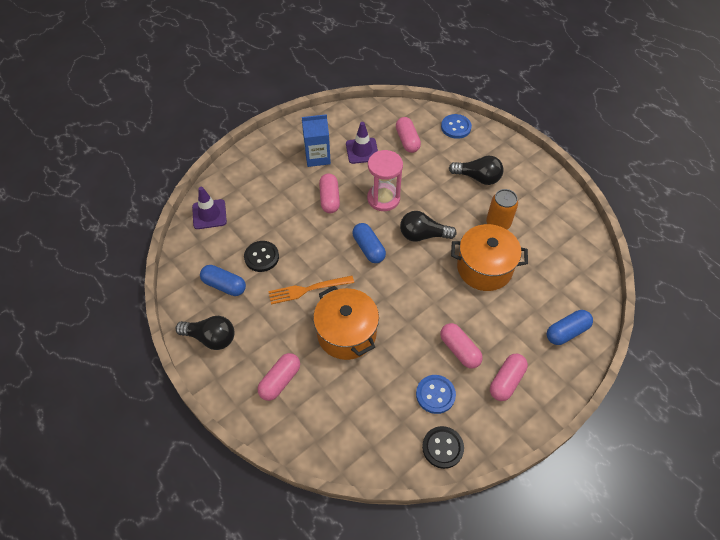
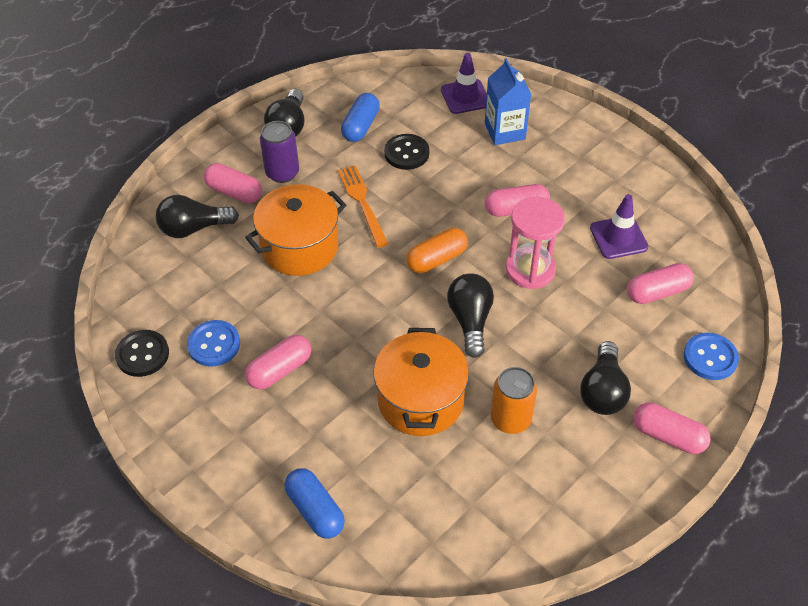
camera: 85 degrees right, 5 degrees down
blue carton [302,114,331,167] -> blue carton moved to [485,58,532,145]
blue capsule [353,223,386,263] -> orange capsule [406,228,468,273]
pink capsule [490,354,528,401] -> pink capsule moved to [633,402,711,454]
none -> black light bulb [156,195,239,238]
none -> purple can [260,121,299,183]

